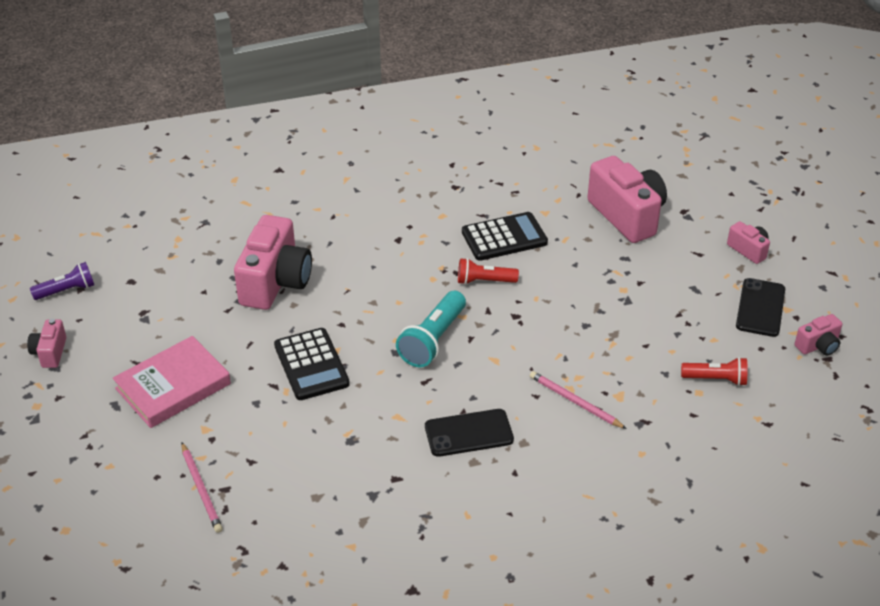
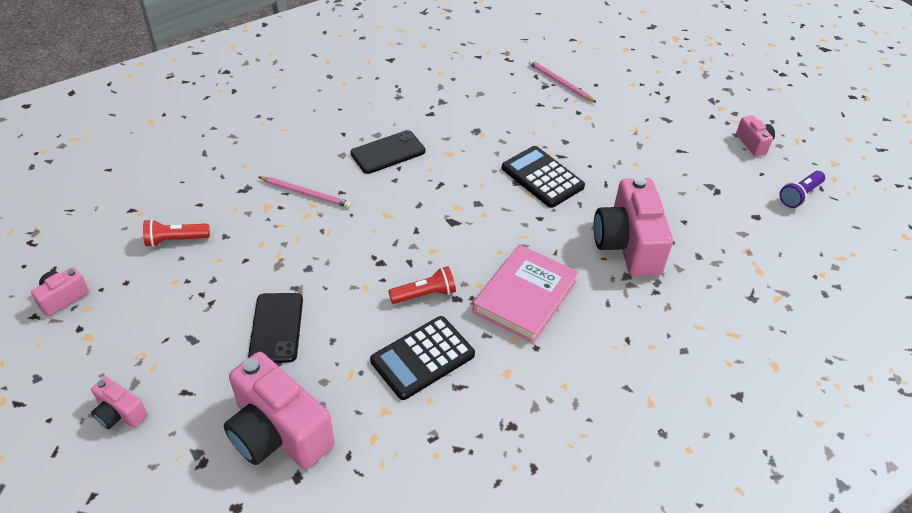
camera: 160 degrees right, 5 degrees up
pink book [113,336,231,428] -> pink book moved to [473,245,579,344]
turquoise flashlight [396,291,466,368] -> none
black phone [736,278,785,337] -> black phone moved to [248,293,303,363]

